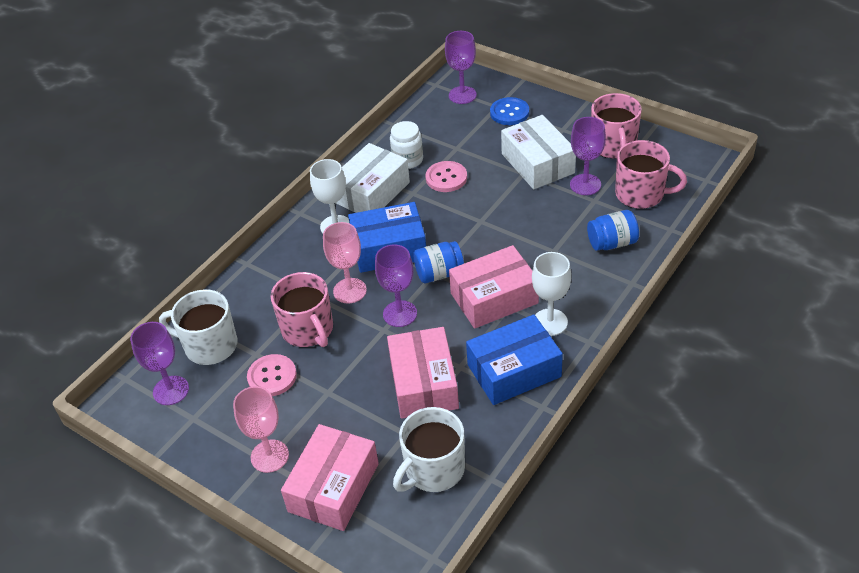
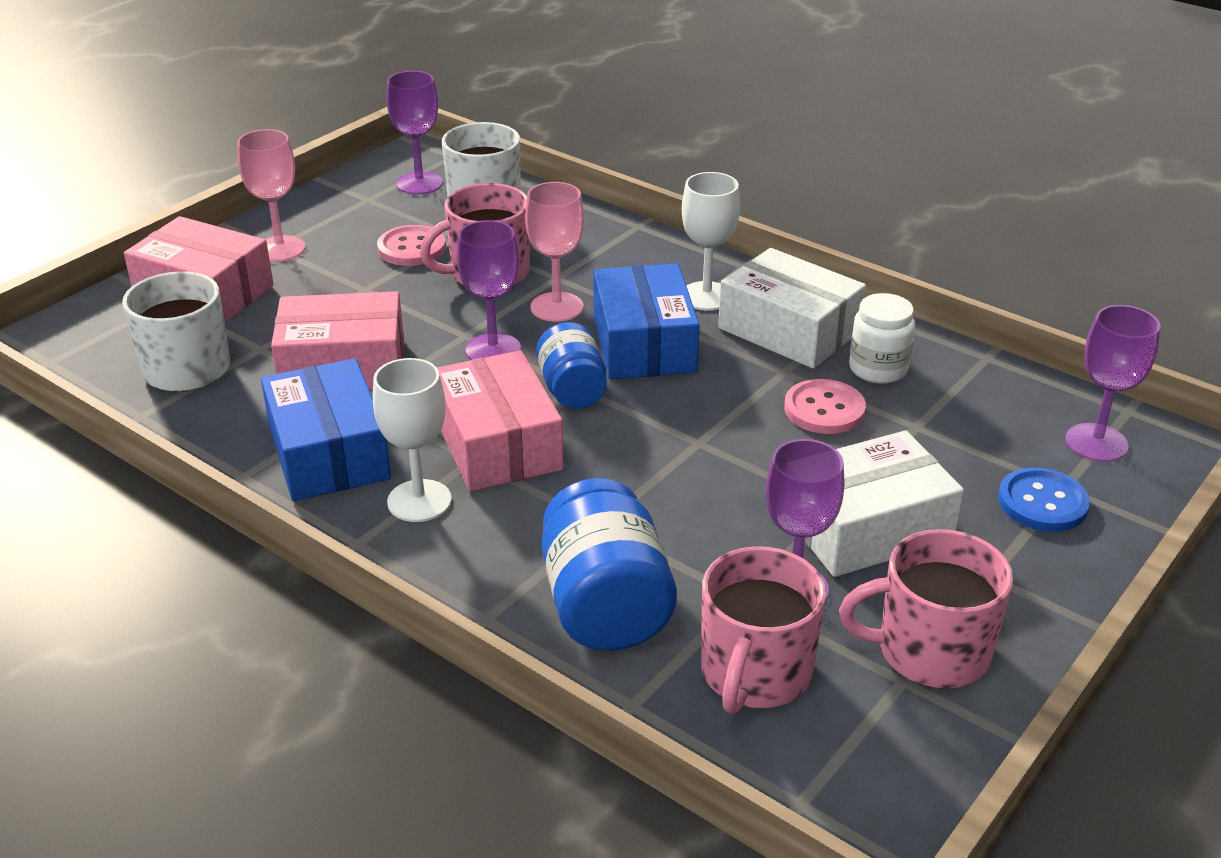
camera: 90 degrees right, 10 degrees down
blue jar [587,210,639,251] -> blue jar [542,478,677,650], size x1.57

